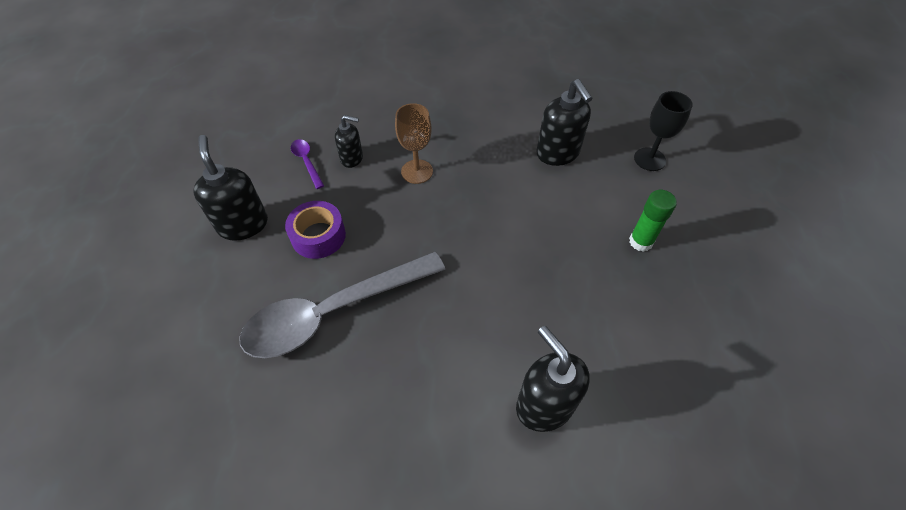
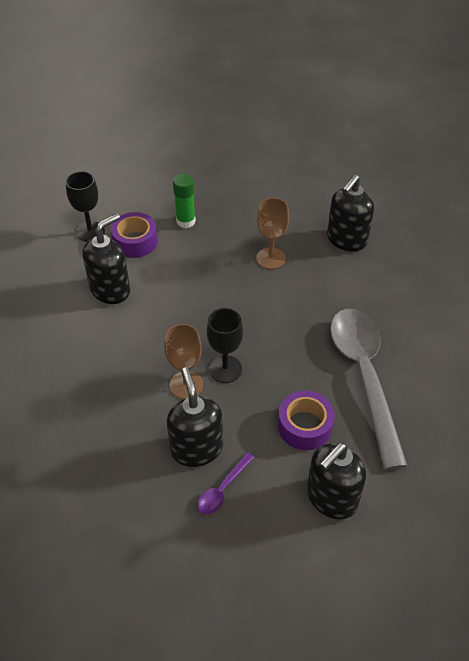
camera: 115 degrees left, 5 degrees down
grey spoon [239,252,446,358] -> grey spoon turned 135 degrees counterclockwise [330,309,408,470]
black soap dispenser [335,115,363,168] -> black soap dispenser [166,367,223,467], size x1.65
none -> purple tape [111,212,158,258]
none -> black goblet [207,308,243,383]
none -> brown goblet [256,198,289,269]

